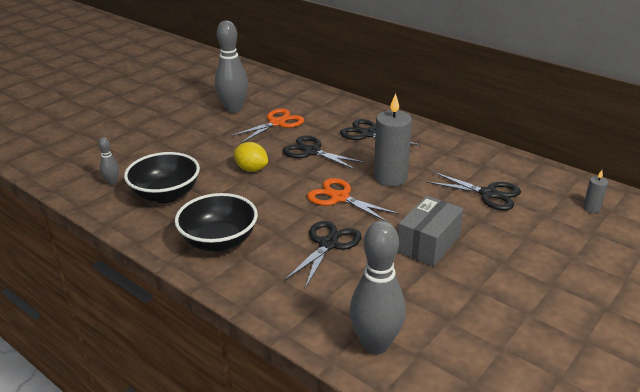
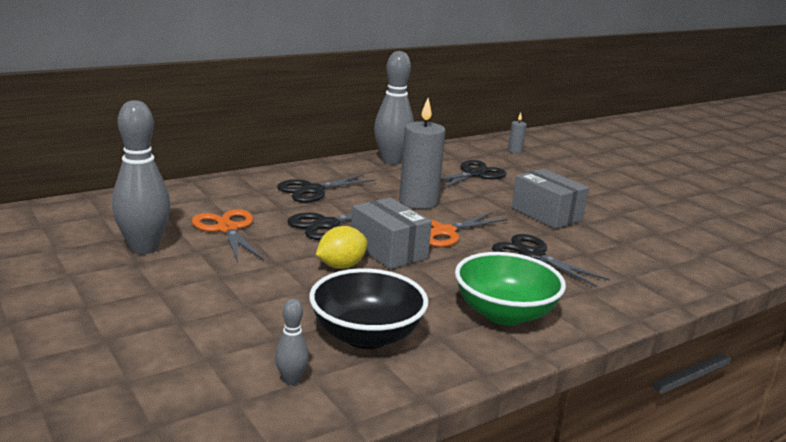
camera: 75 degrees left, 10 degrees down
black bowl [175,193,258,252] -> green bowl [455,252,566,326]
grey bowling pin [350,221,406,355] -> grey bowling pin moved to [374,51,414,164]
none -> grey box [352,198,432,269]

